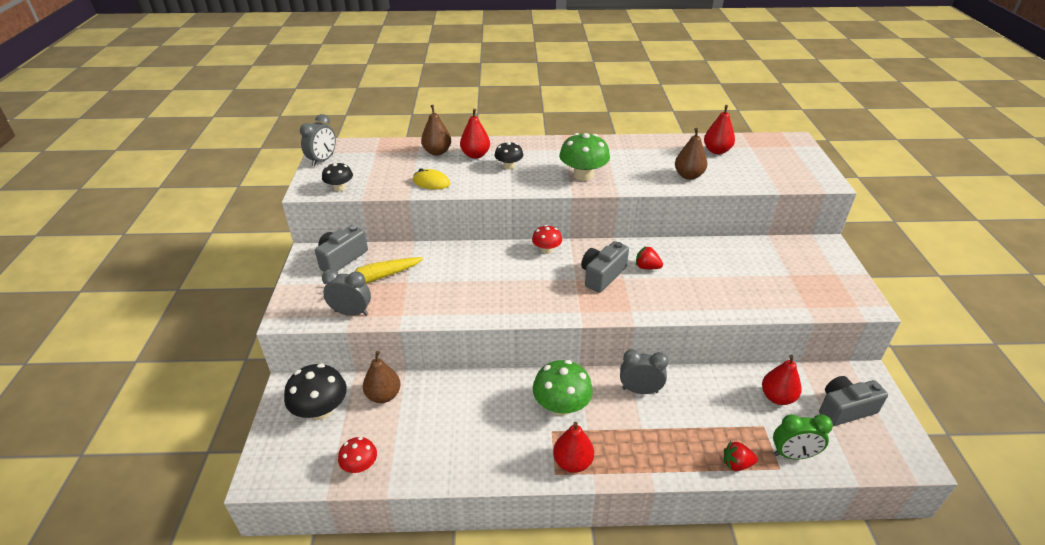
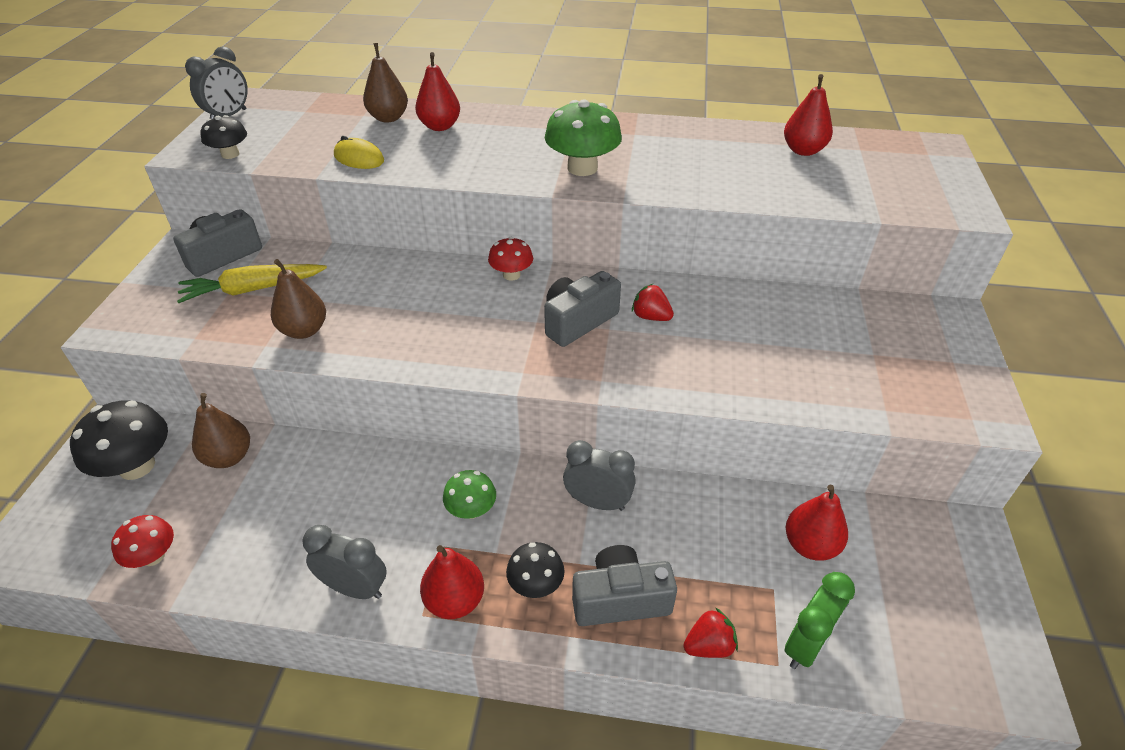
camera: 10 degrees right, 5 degrees up
grey clock [322,269,371,316] -> grey clock moved to [302,525,387,599]
black mushroom [495,142,523,169] -> black mushroom moved to [506,542,565,598]
green mushroom [533,360,593,416] -> green mushroom [443,470,496,519], size x0.59
brown pear [675,128,707,180] -> brown pear moved to [271,259,326,339]
red strawberry [724,441,758,471] -> red strawberry turned 150 degrees clockwise [683,607,738,658]
green clock [773,414,833,460] -> green clock turned 60 degrees counterclockwise [784,572,855,669]
grey camera [819,376,888,426] -> grey camera moved to [572,545,677,626]

